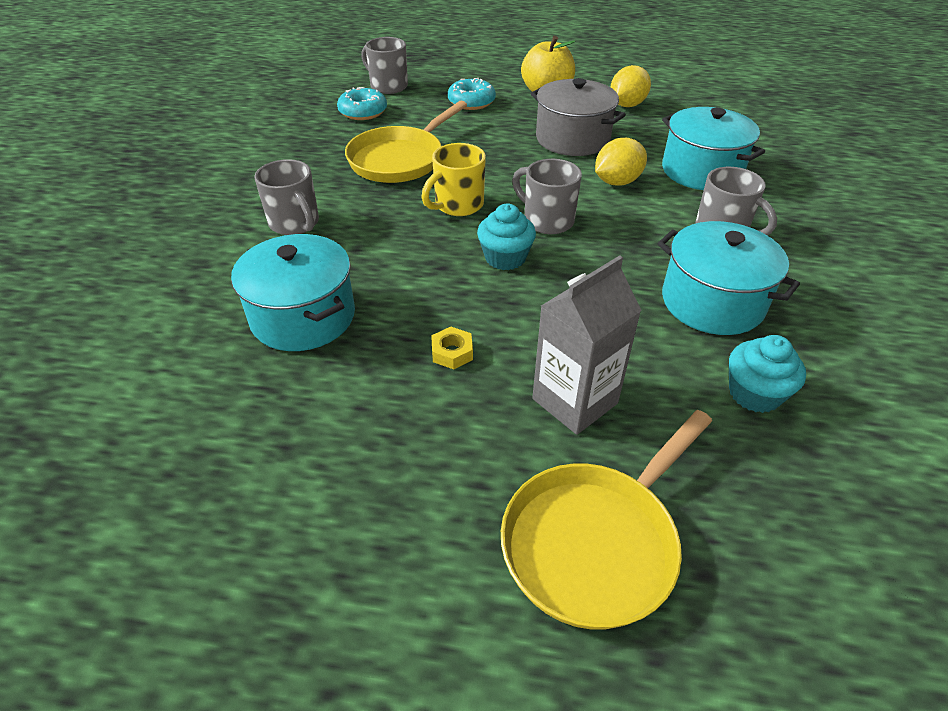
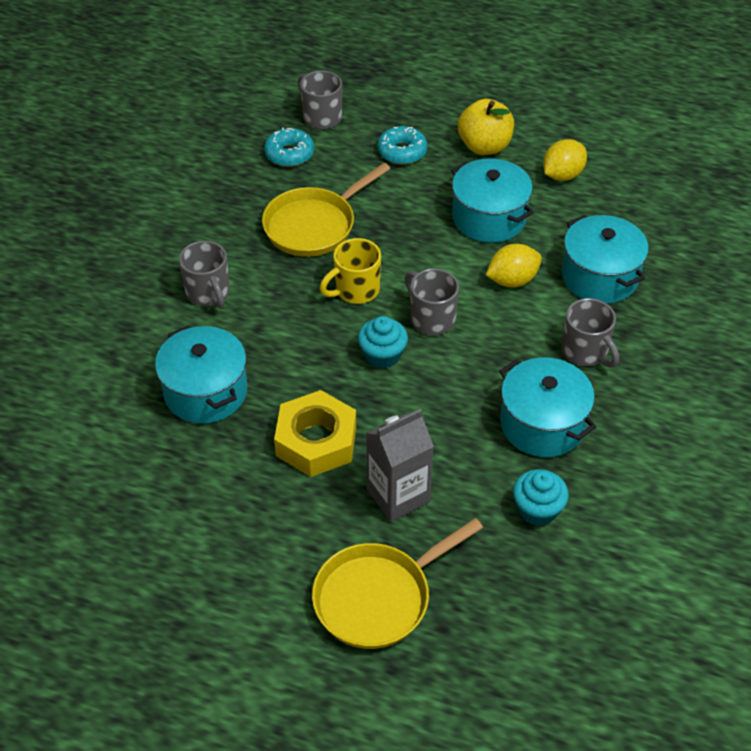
camera: 10 degrees right, 5 degrees up
yellow nut [431,327,473,369] -> yellow nut [274,390,356,477], size x2.41
grey pot [531,78,626,156] -> turquoise pot [451,159,534,243]

